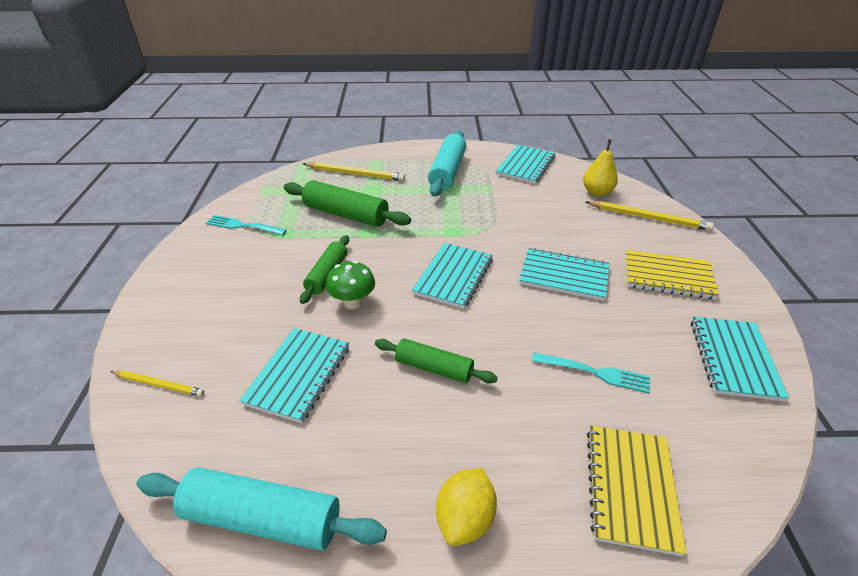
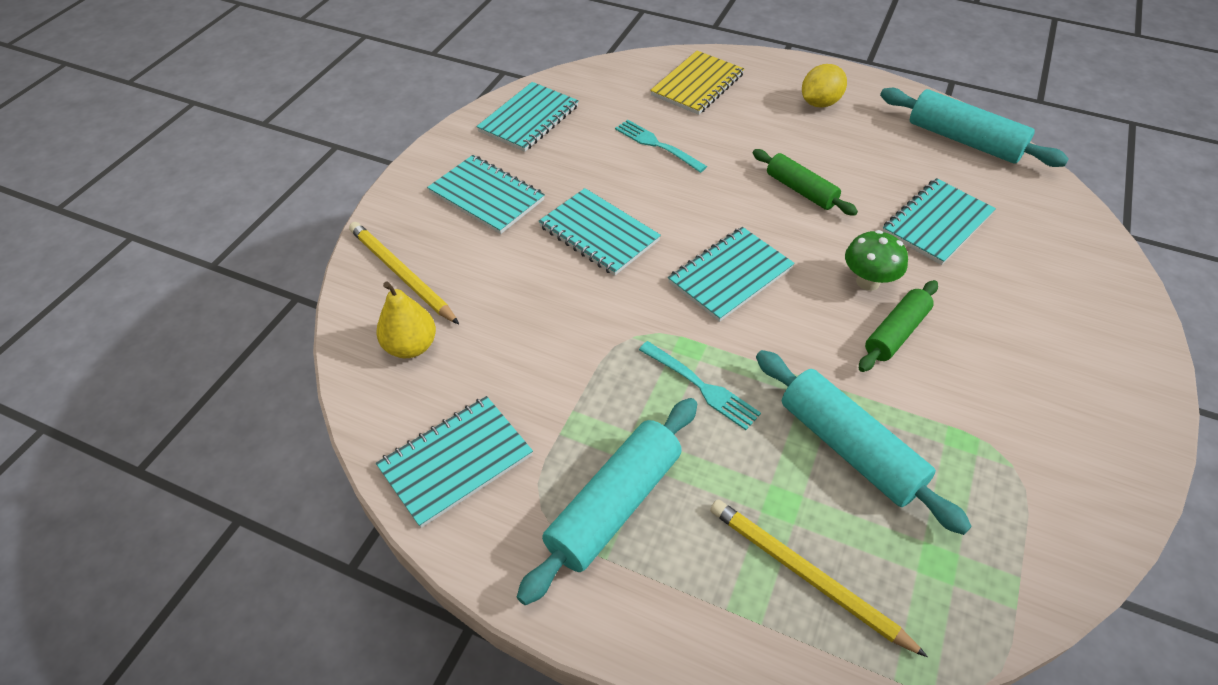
camera: 155 degrees left, 10 degrees up
yellow pencil [110,371,205,397] -> none
turquoise fork [206,215,287,235] -> turquoise fork moved to [639,341,761,430]
green rolling pin [284,180,411,227] -> turquoise rolling pin [756,350,972,535]
yellow notebook [625,250,719,300] -> turquoise notebook [427,155,545,234]

